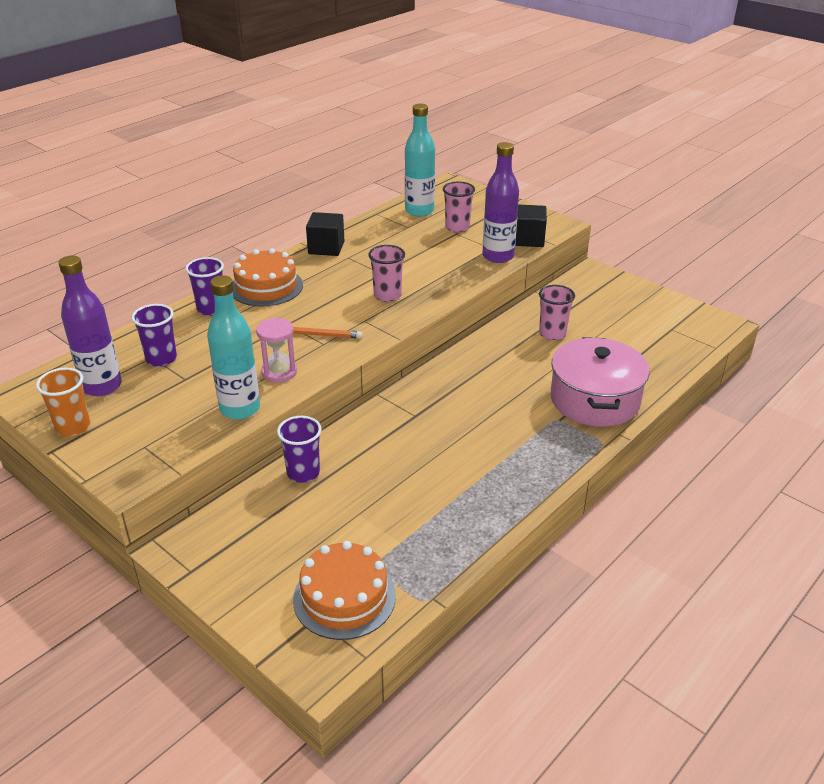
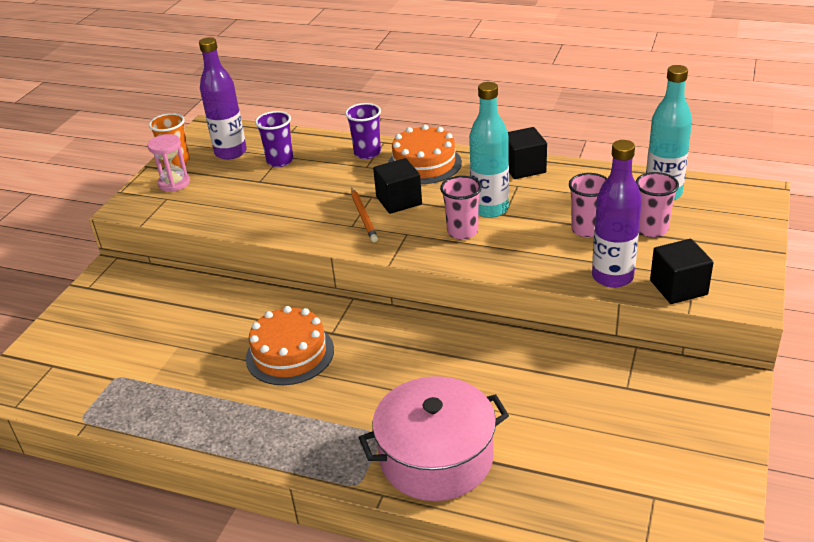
camera: 70 degrees right, 0 degrees up
turquoise bottle [207,275,260,419] -> turquoise bottle moved to [469,82,509,218]
pink hourglass [256,318,297,383] -> pink hourglass moved to [148,134,190,192]
purple cup [277,416,321,483] -> none
orange cake [293,541,396,640] -> orange cake moved to [246,306,334,385]
pink cup [539,285,575,341] -> pink cup moved to [569,173,607,238]
none -> black cube [373,158,422,214]

